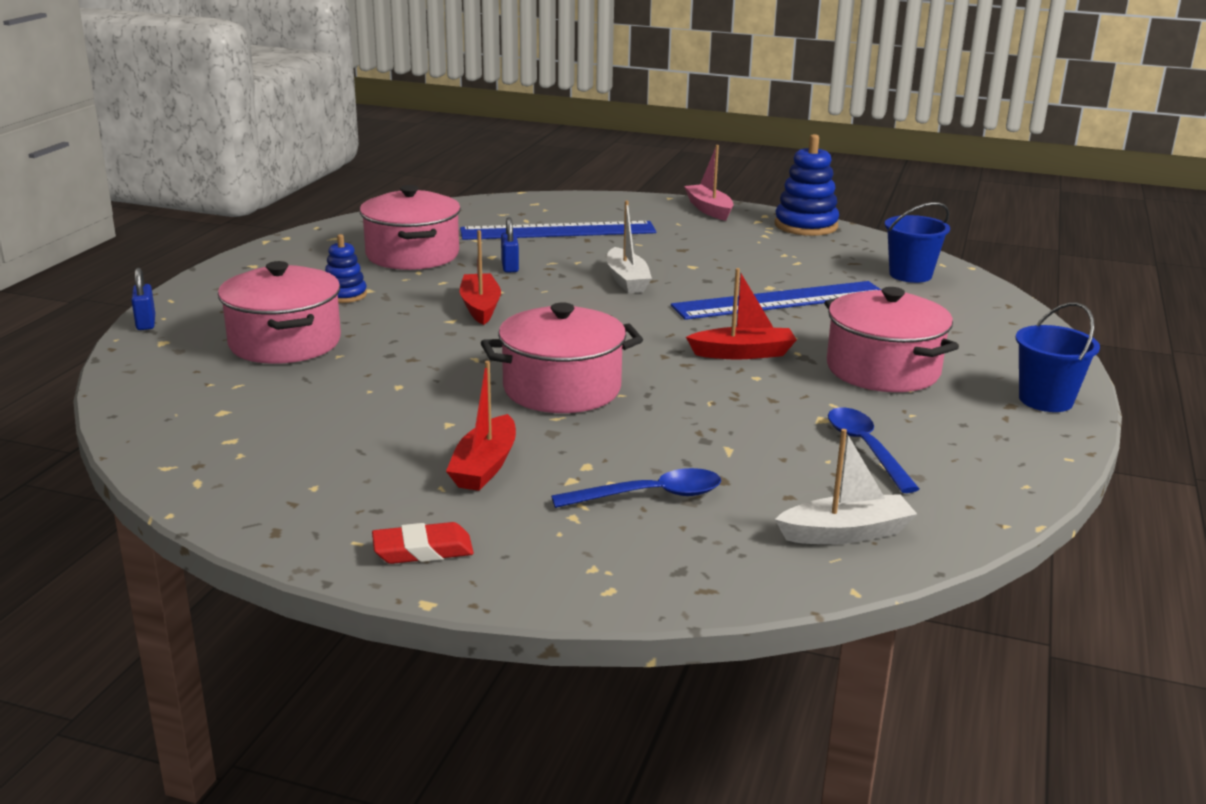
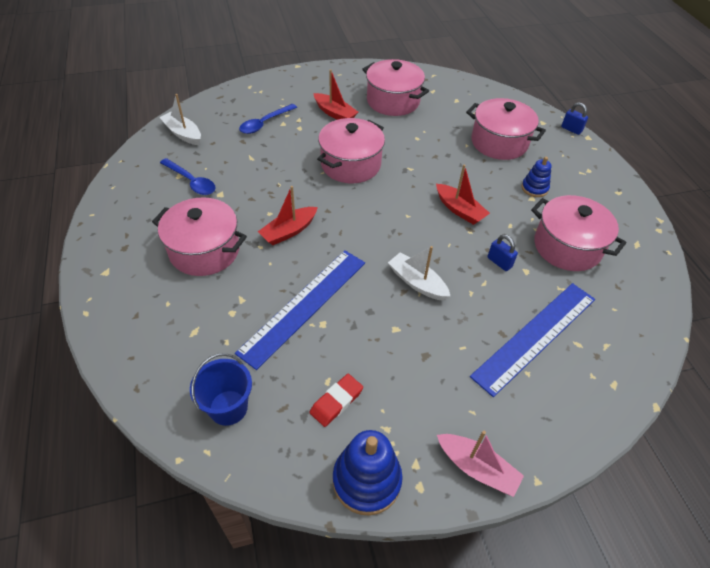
camera: 145 degrees right, 25 degrees up
red eraser [372,522,474,564] -> red eraser moved to [310,374,363,427]
red boat [446,361,516,491] -> red boat turned 150 degrees clockwise [314,69,358,120]
white boat [775,429,917,544] -> white boat turned 90 degrees clockwise [159,94,201,145]
blue bucket [1016,302,1100,412] -> none
none -> pink pot [362,59,429,116]

